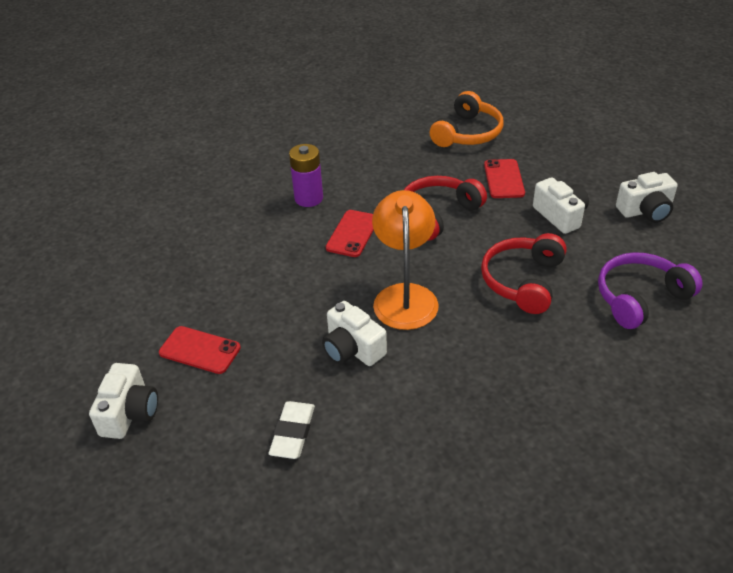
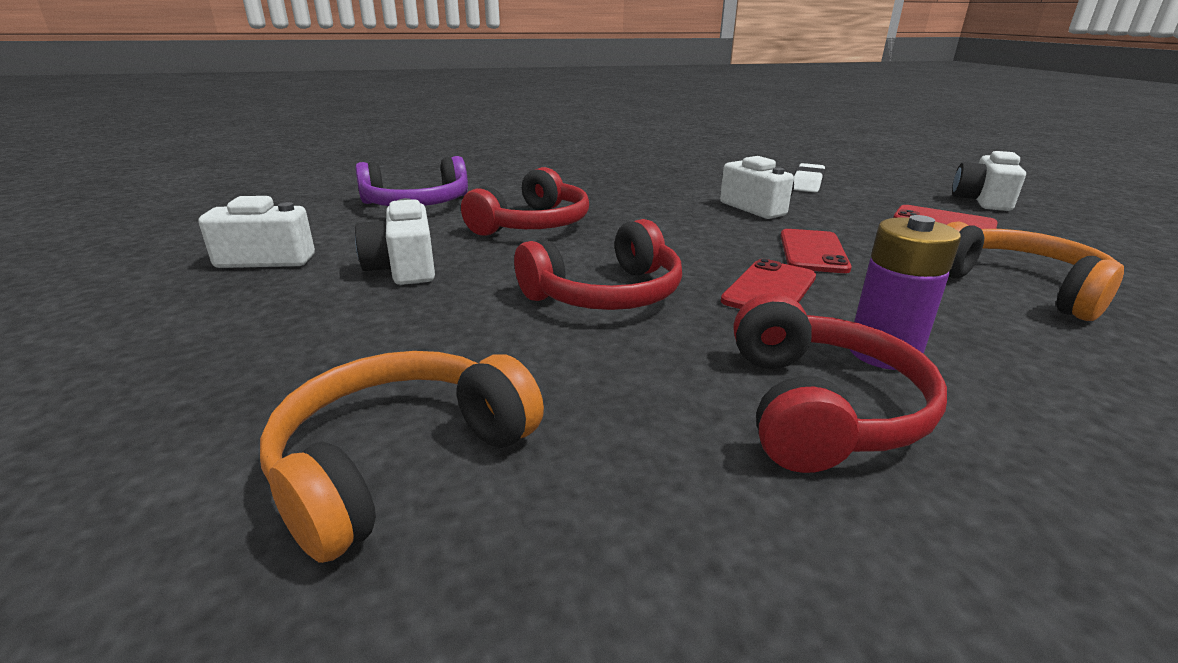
camera: 170 degrees left, 15 degrees down
orange lamp [372,190,439,330] -> none
red phone [484,159,525,198] -> red phone moved to [781,229,852,273]
none -> red headphones [734,293,947,473]
none -> orange headphones [947,221,1124,321]

